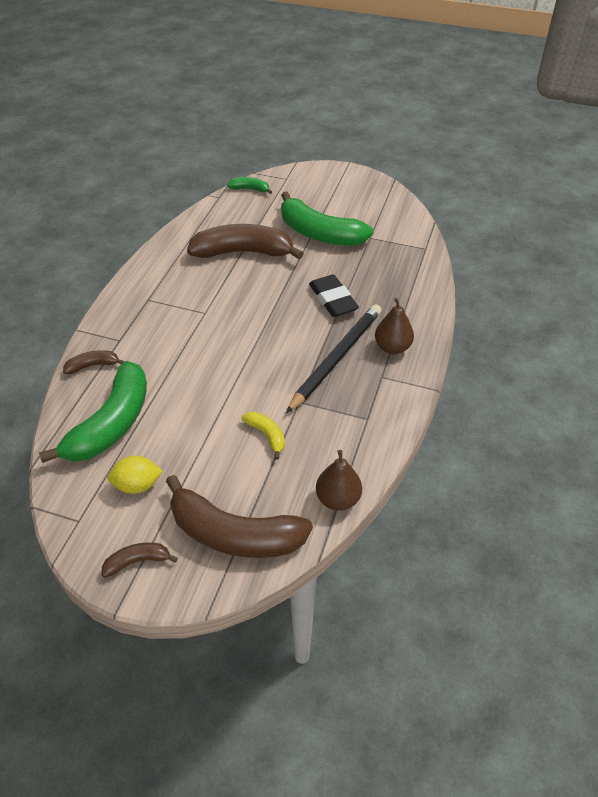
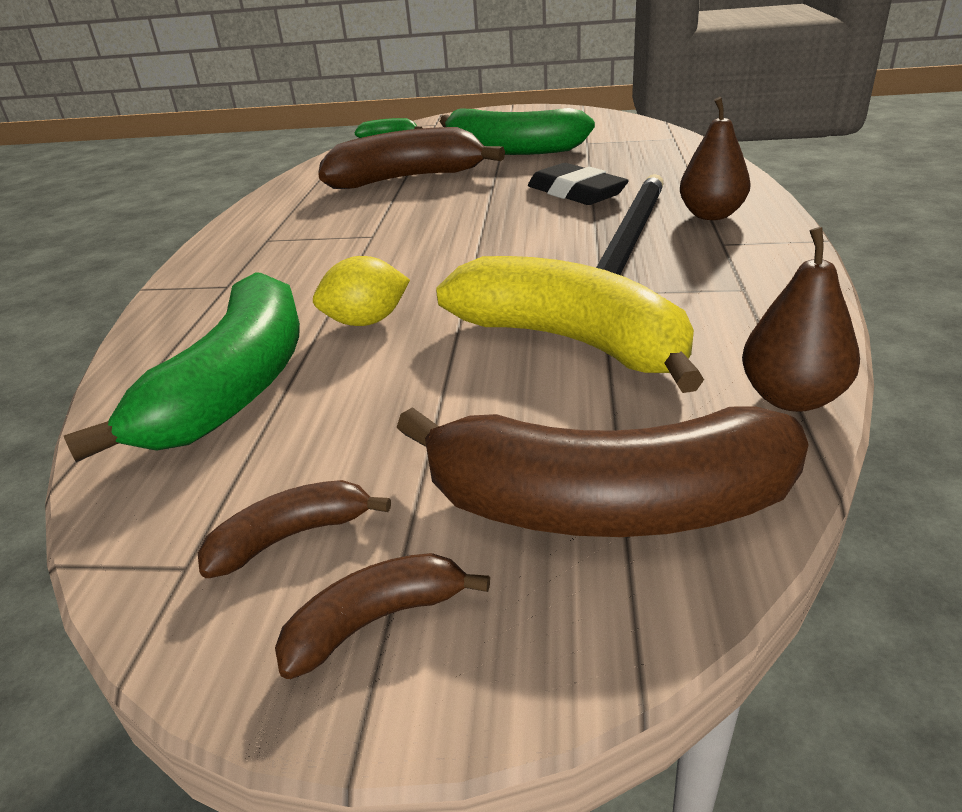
camera: 10 degrees left, 15 degrees down
brown banana [63,350,125,374] -> brown banana moved to [198,480,391,578]
yellow lemon [107,456,163,494] -> yellow lemon moved to [313,256,410,326]
yellow banana [242,412,285,460] -> yellow banana [436,256,704,393], size x2.21

